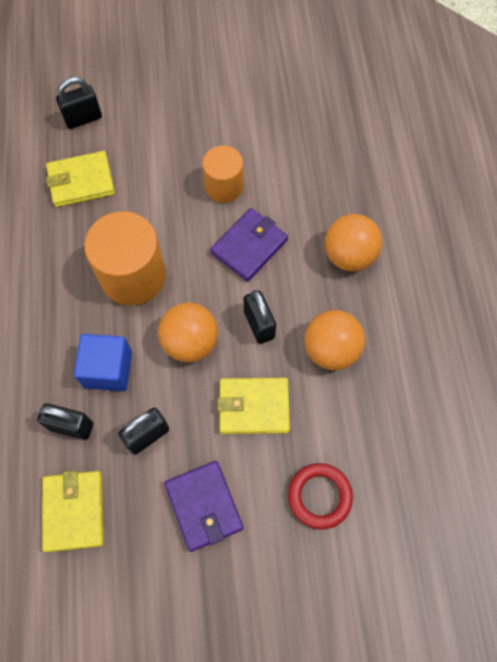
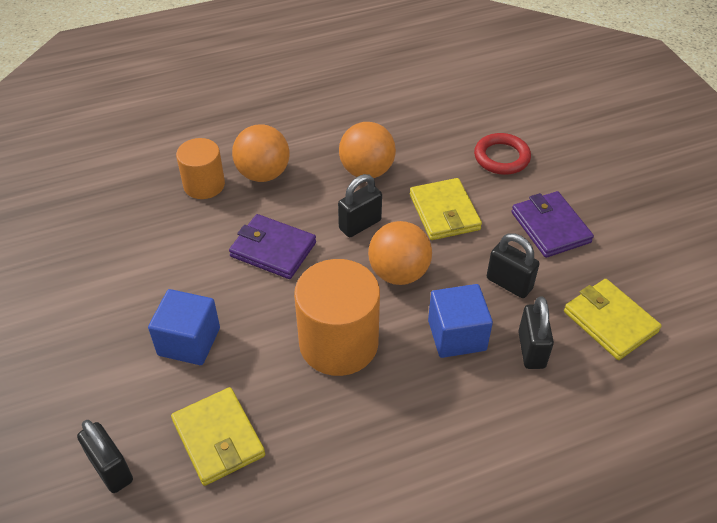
camera: 105 degrees left, 20 degrees down
yellow wallet [42,470,104,552] -> yellow wallet turned 75 degrees clockwise [564,279,662,360]
purple wallet [164,461,243,552] -> purple wallet turned 75 degrees counterclockwise [511,191,594,258]
orange cylinder [202,146,244,203] -> orange cylinder moved to [176,138,225,199]
none -> blue cube [148,289,220,365]

